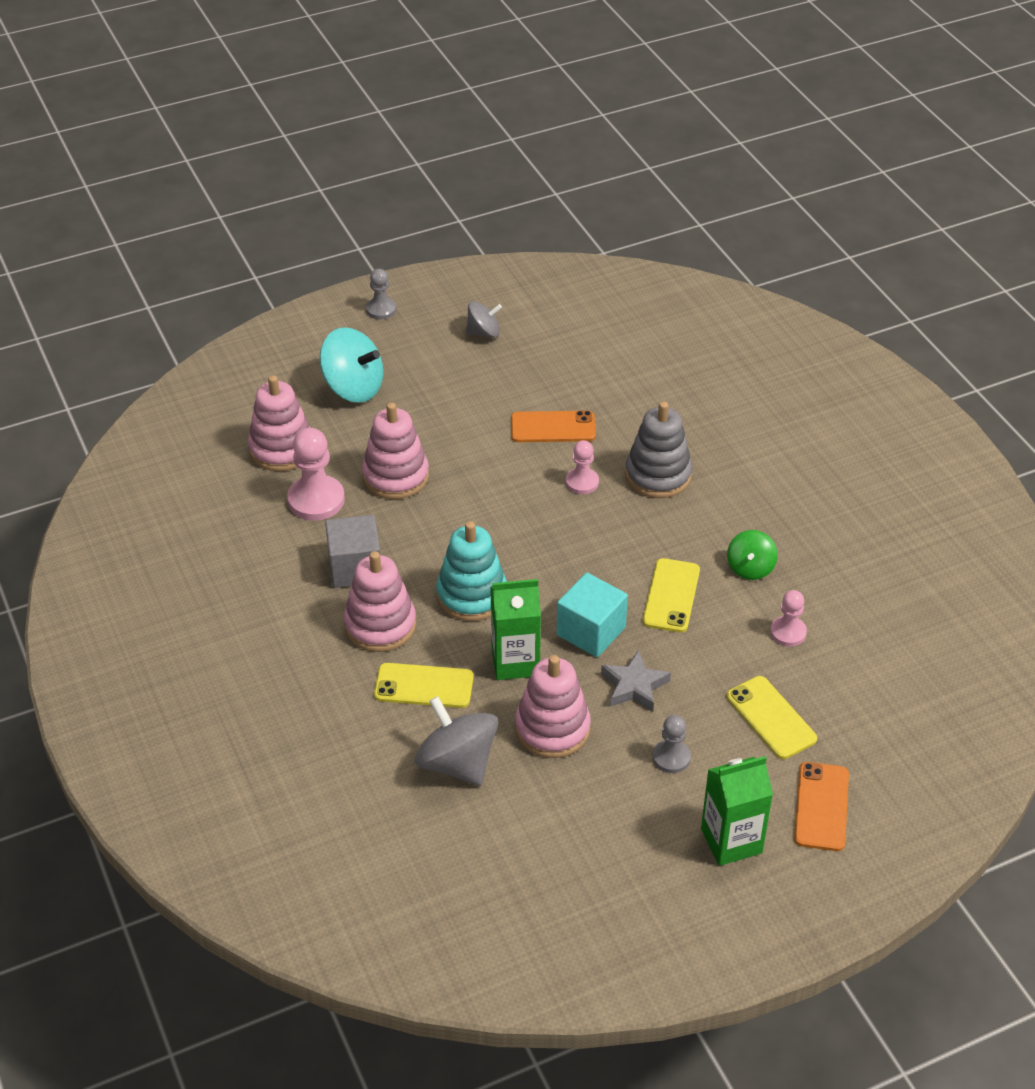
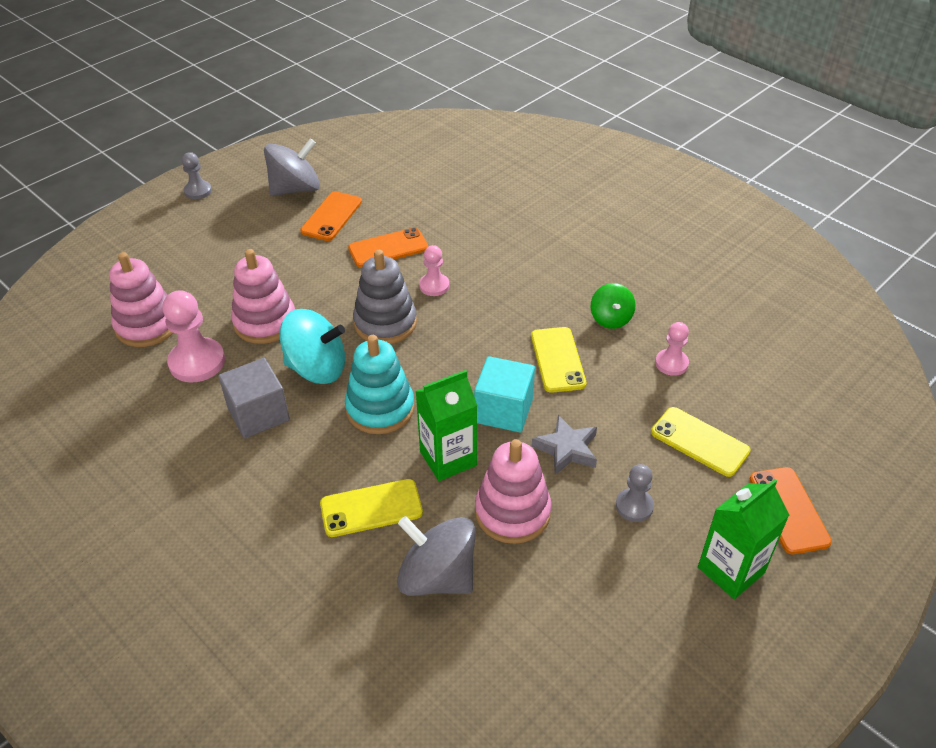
camera: 20 degrees left, 0 degrees up
turquoise spinning top [319,327,383,403] -> turquoise spinning top moved to [280,309,345,384]
pink stacking toy [344,551,416,652] -> none
grey spinning top [466,301,502,338] -> grey spinning top [264,138,320,196], size x1.70
grey stacking toy [625,401,692,498] -> grey stacking toy moved to [353,250,417,344]
none -> orange phone [300,191,362,241]

